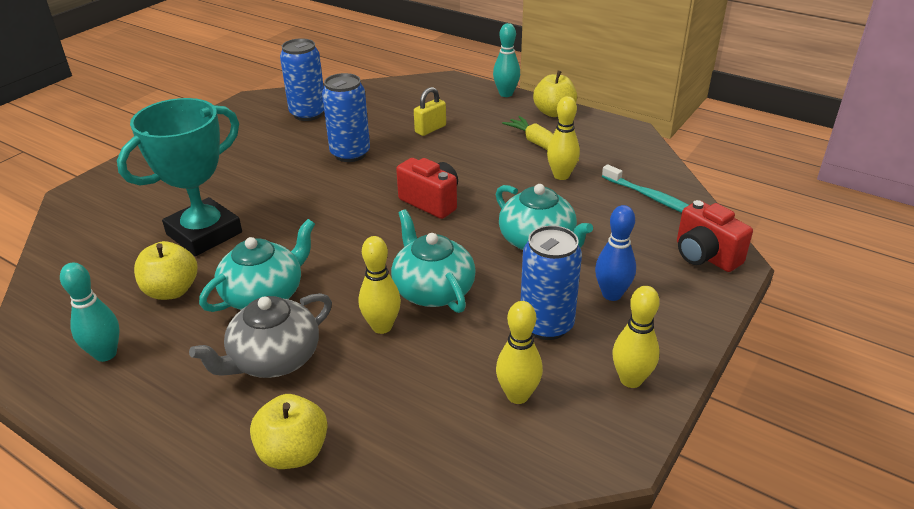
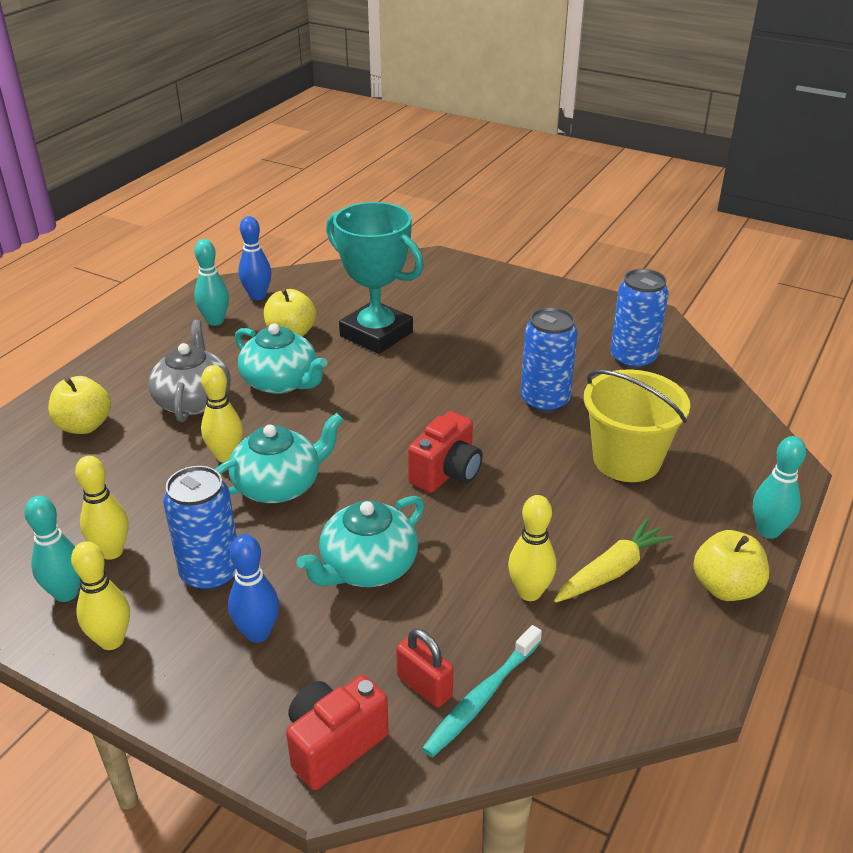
camera: 85 degrees right, 0 degrees up
grey teapot [189,293,332,378] -> grey teapot turned 45 degrees clockwise [148,320,231,422]
yellow padlock [414,87,446,136] -> yellow bucket [584,370,690,482]
none -> turquoise bowling pin [24,496,81,602]
none -> blue bowling pin [238,216,272,300]
none -> red padlock [396,629,454,707]

